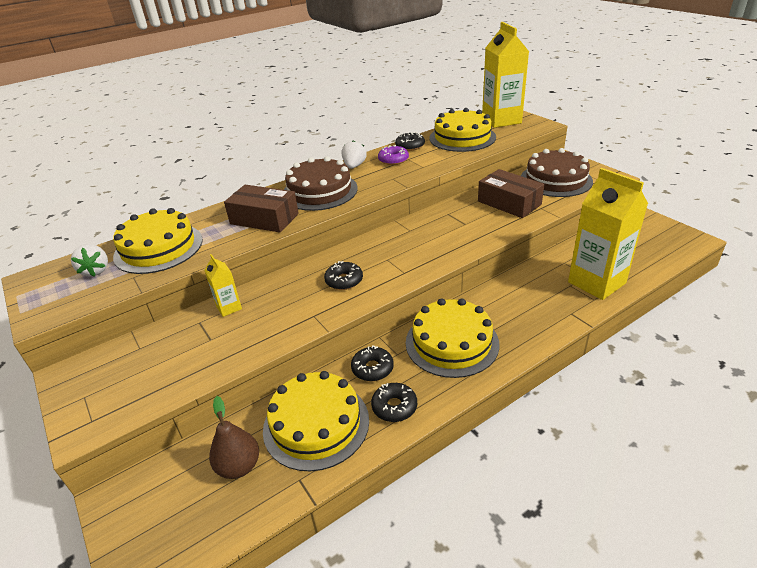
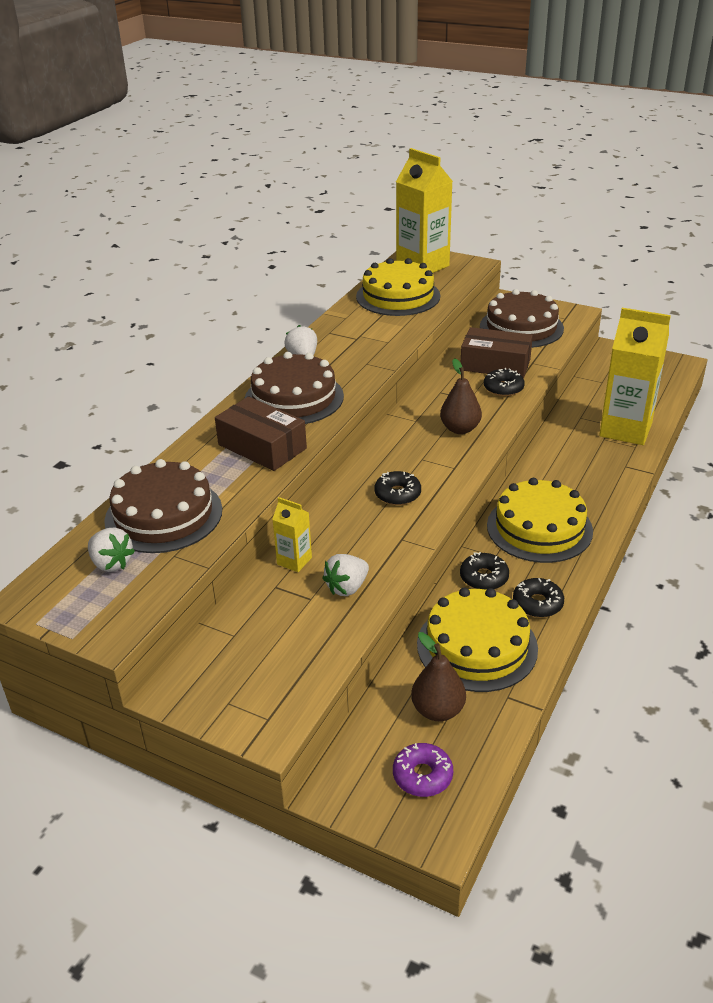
camera: 30 degrees left, 0 degrees up
yellow cake [113,208,203,274] -> brown cake [104,459,222,553]
brown box [224,185,299,232] -> brown box turned 45 degrees clockwise [215,396,307,471]
purple donut [378,145,409,165] -> purple donut moved to [393,743,453,797]
black donut [395,132,425,151] -> black donut moved to [484,368,525,396]
none -> white strawberry [322,554,369,596]
none -> brown pear [440,358,482,434]

